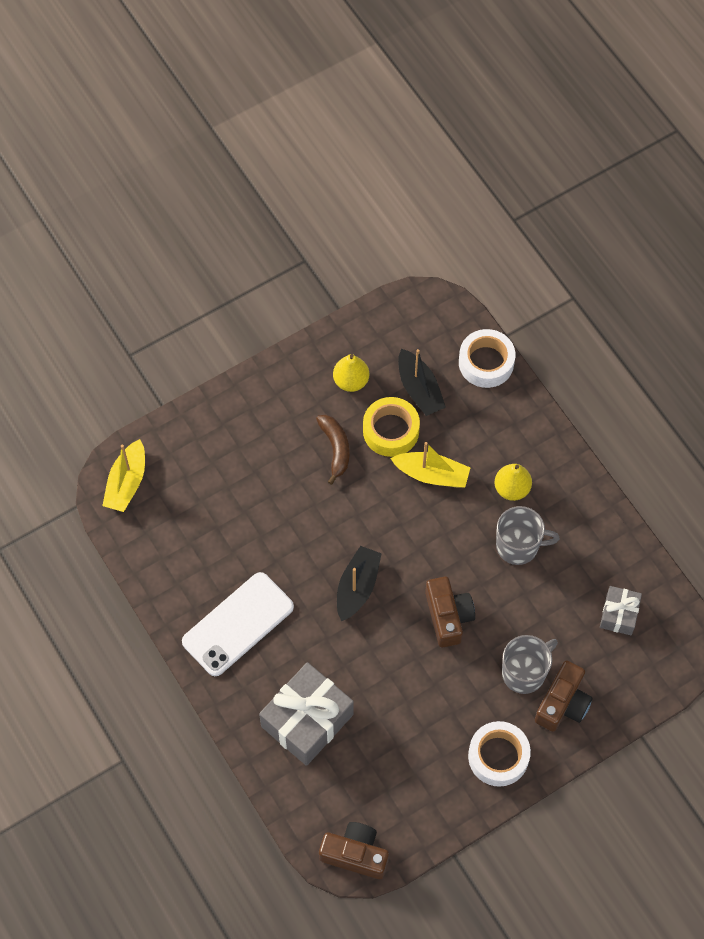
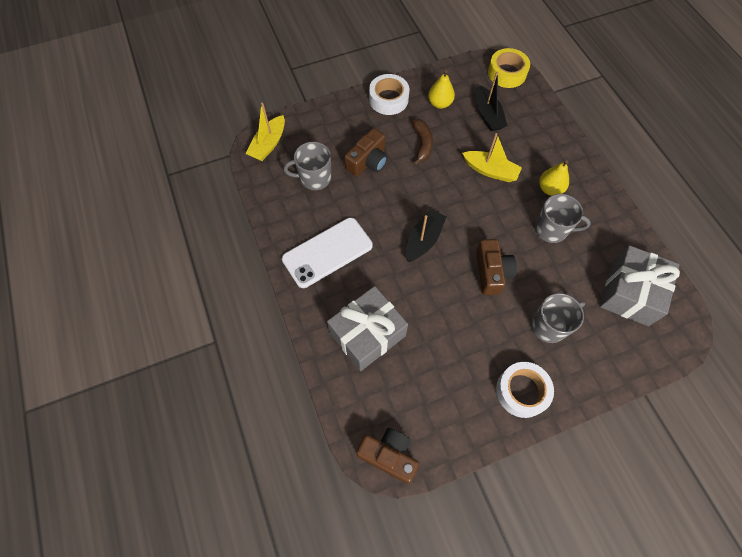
camera: 10 degrees right, 0 degrees up
yellow tape [363,397,420,457] -> yellow tape moved to [488,48,530,88]
white tape [459,329,515,388] -> white tape moved to [369,74,409,115]
brown camera [535,661,593,732] -> brown camera moved to [344,128,388,177]
grey gift [600,586,642,635] -> grey gift [600,245,680,326], size x1.85
none -> grey mug [284,142,331,190]

